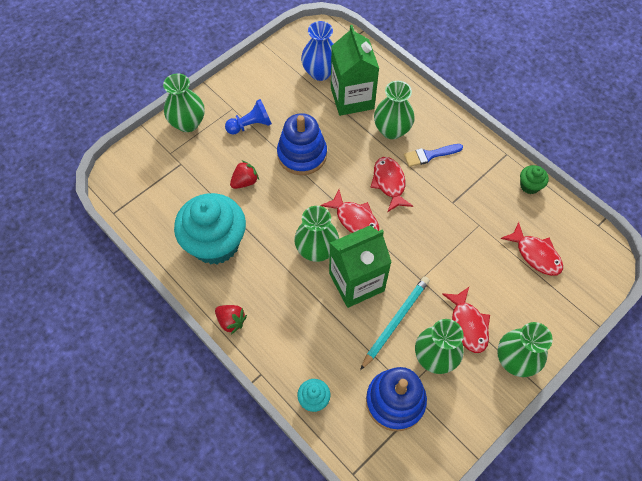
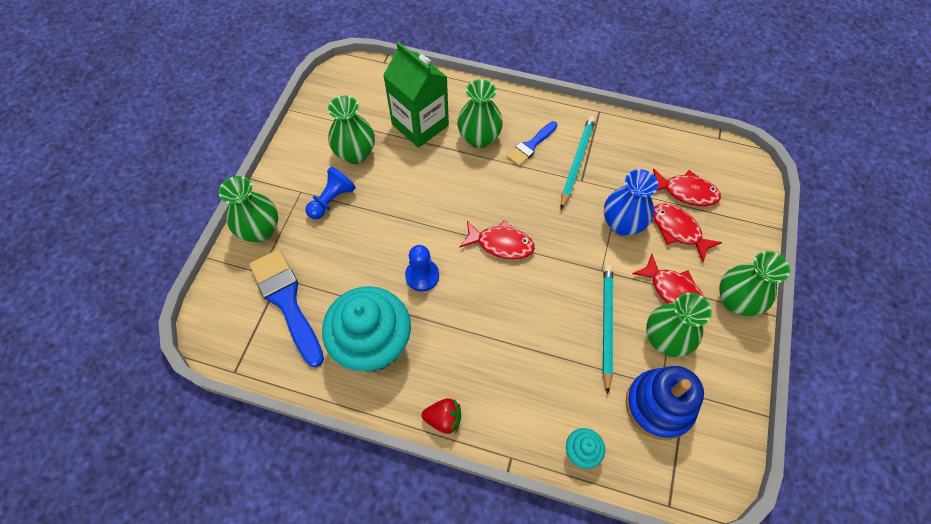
camera: 30 degrees left, 0 degrees up
red strawberry [230,160,259,189] -> none
blue stacking toy [277,113,327,175] -> none
green vase [294,206,339,262] -> green vase moved to [328,96,375,164]
blue vase [301,21,334,81] -> blue vase moved to [604,169,658,236]
green carton [329,226,391,308] -> none
red fish [370,157,413,212] -> red fish moved to [653,203,722,262]
green cupcake [520,165,549,194] -> none
none -> blue brush [249,249,324,367]
none -> blue pawn [405,245,439,292]
none -> turquoise pencil [561,116,595,209]

